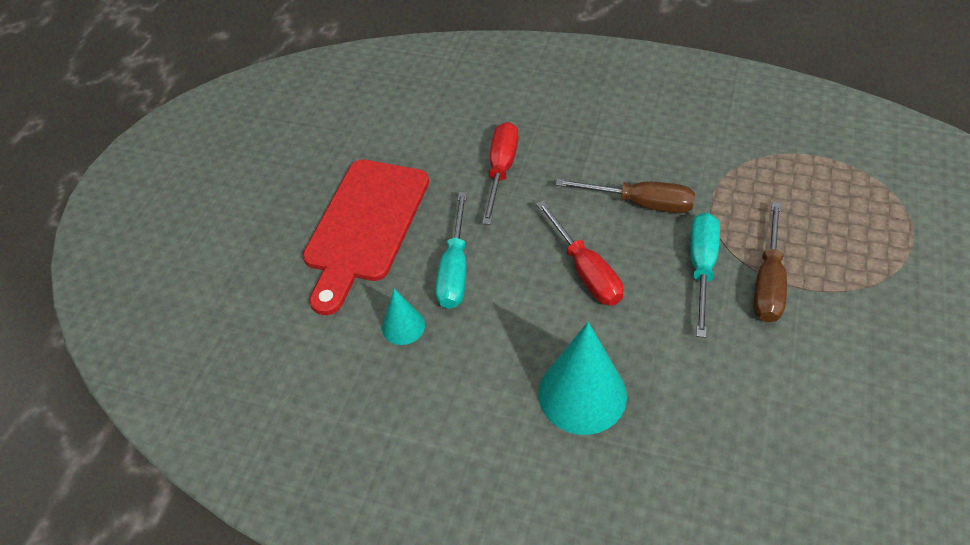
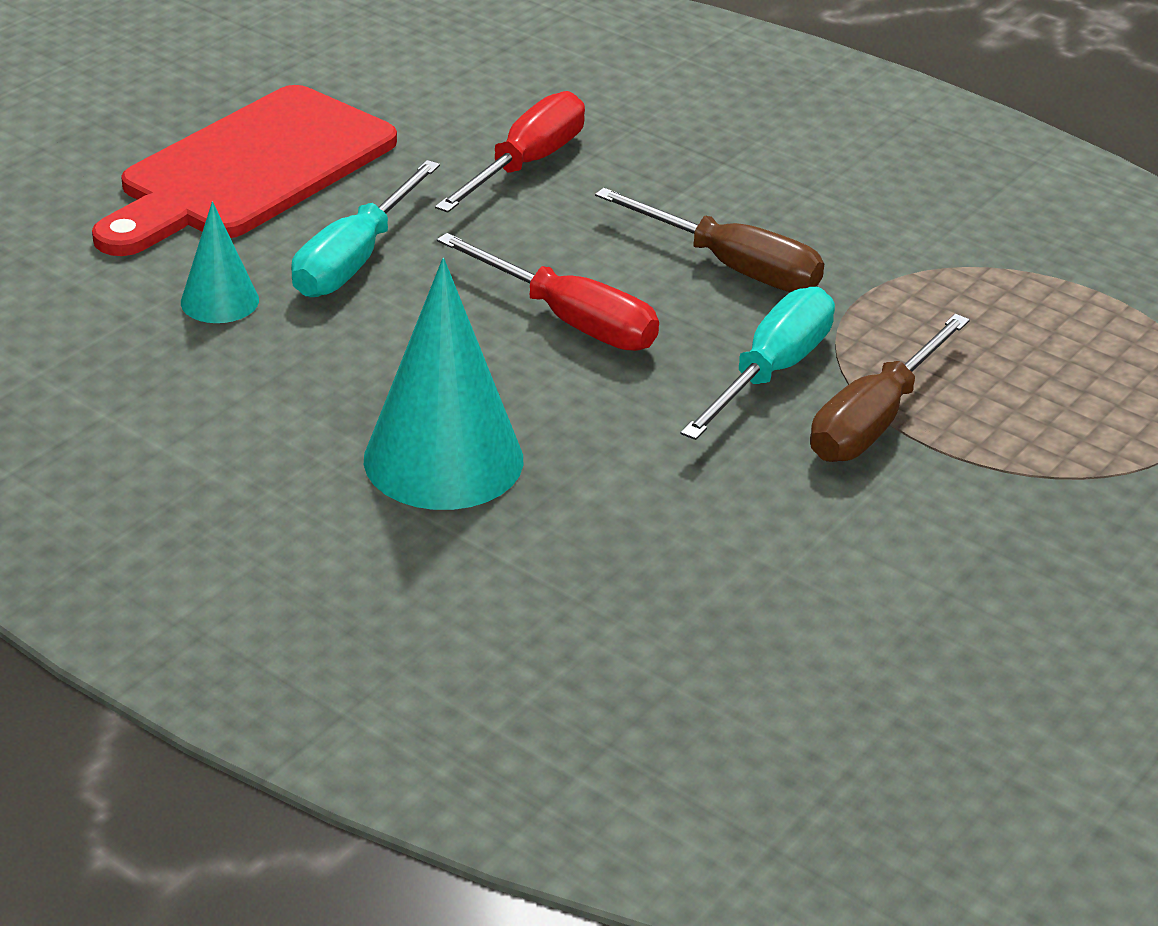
camera: 15 degrees right, 15 degrees down
red screwdriver [536,200,624,306] -> red screwdriver turned 45 degrees counterclockwise [437,233,659,351]

